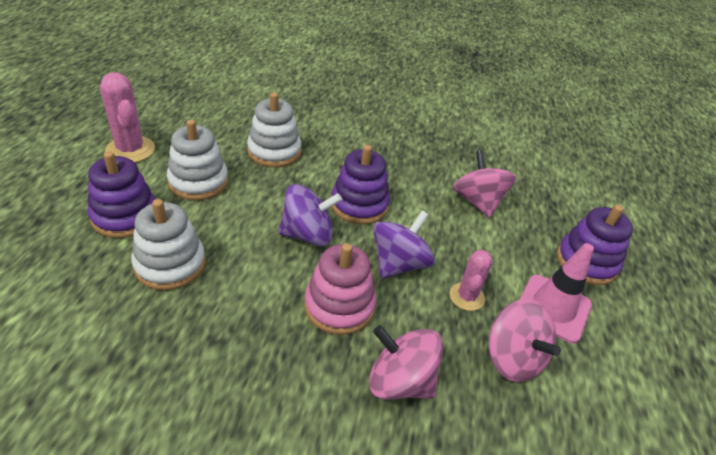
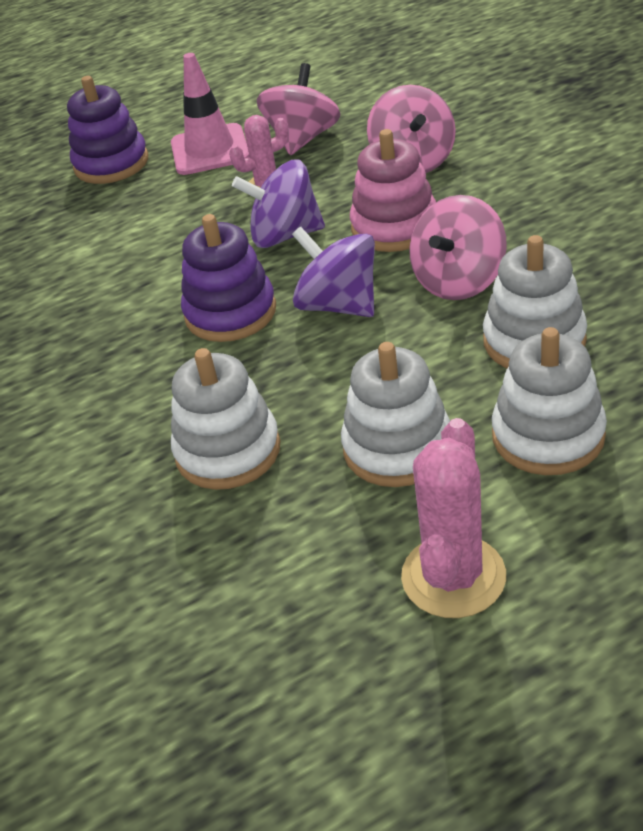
camera: 120 degrees left, 0 degrees up
purple stacking toy [88,151,155,238] -> white stacking toy [492,327,607,475]
pink spinning top [453,150,516,218] -> pink spinning top moved to [409,195,507,300]

